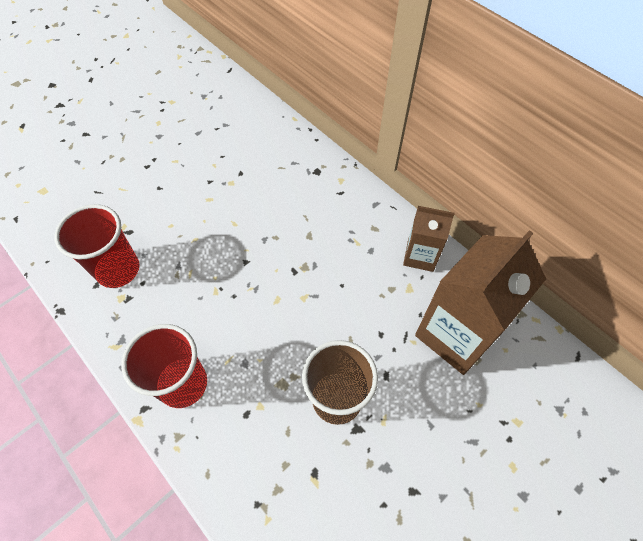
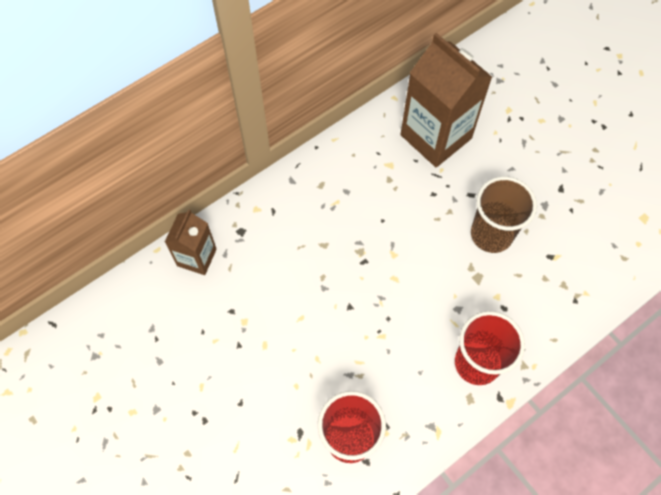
camera: 85 degrees left, 5 degrees up
brown carton [403,206,455,272] -> brown carton moved to [165,209,217,275]

